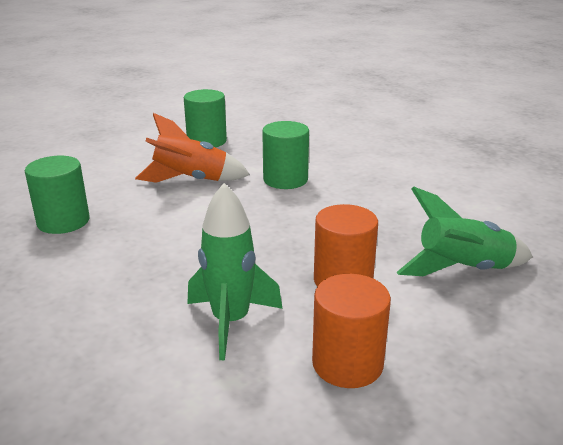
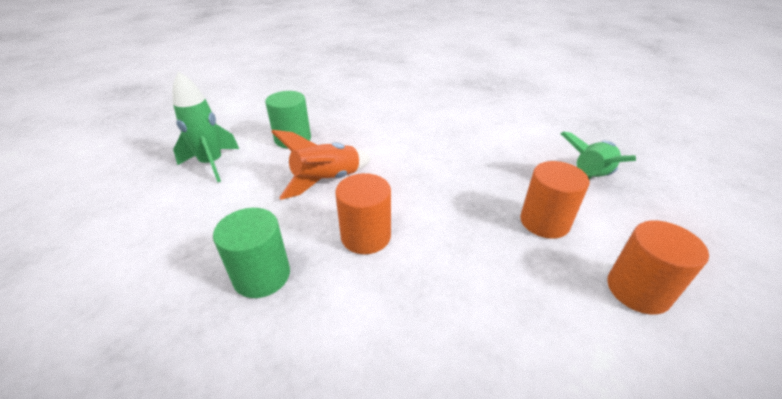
camera: 35 degrees left, 10 degrees up
green rocket [187,183,283,361] -> green rocket moved to [173,71,239,182]
green cylinder [262,121,309,189] -> none
none -> orange cylinder [335,173,391,254]

